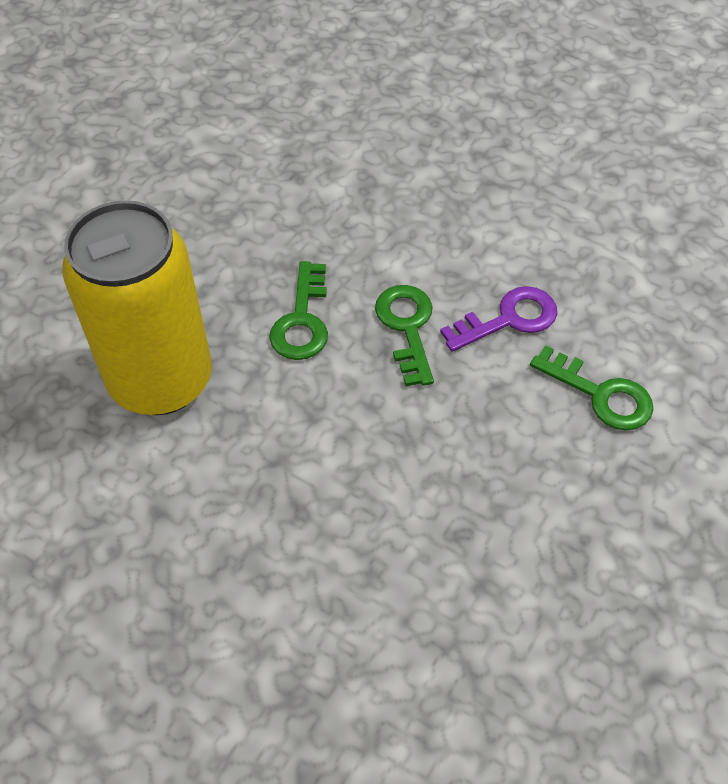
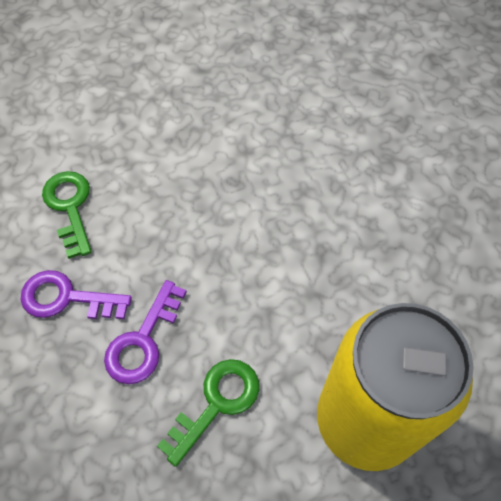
camera: 145 degrees left, 5 degrees up
green key [375,285,434,386] -> purple key [104,280,187,384]

